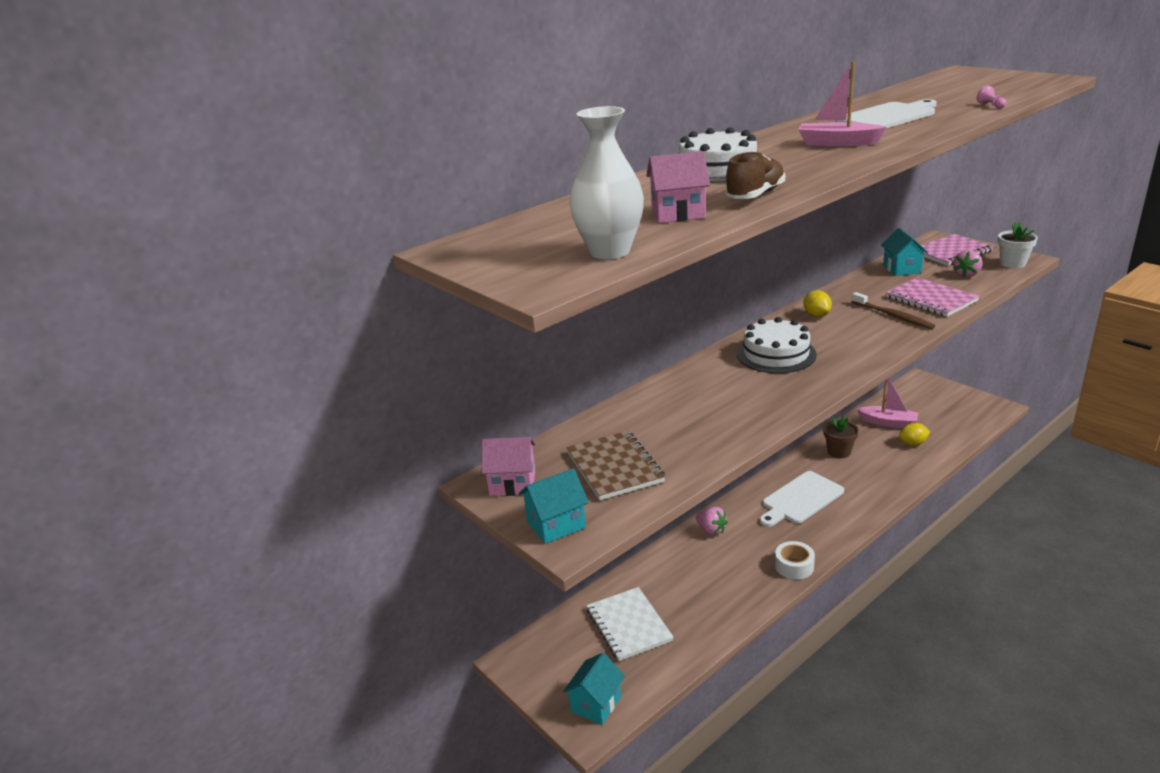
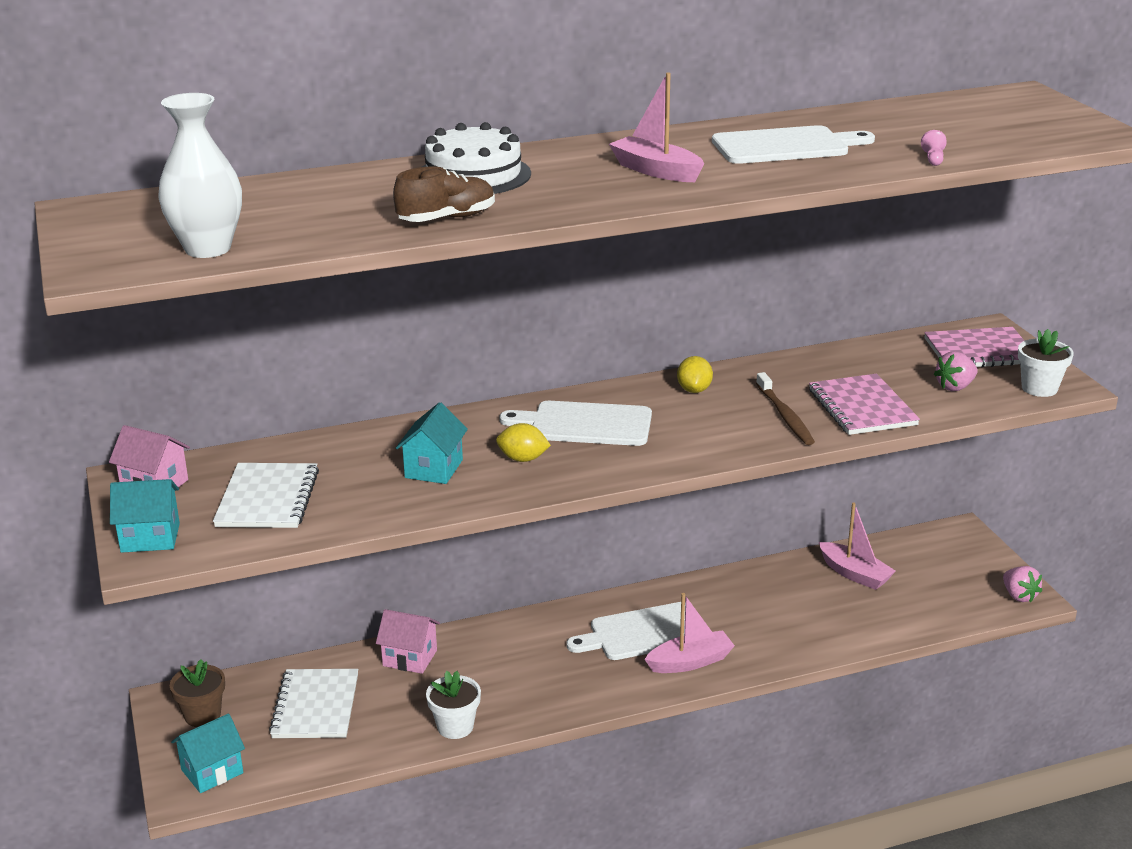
camera: 20 degrees right, 0 degrees up
brown notebook [566,431,665,500] -> white notebook [213,463,319,528]
pink house [646,151,710,223] -> pink house moved to [376,609,440,674]
pink strawberry [696,507,728,535] -> pink strawberry moved to [1003,566,1042,603]
white cake [737,317,817,373] -> white cutting board [499,401,652,446]
white tape [775,541,815,579] -> none
brown flower pot [823,415,859,458] -> brown flower pot moved to [170,659,225,727]
turquoise house [881,228,928,276] -> turquoise house moved to [396,402,468,484]
yellow lemon [899,423,931,446] -> yellow lemon moved to [496,423,551,462]
none -> white flower pot [426,671,481,739]
none -> pink boat [645,593,735,673]

